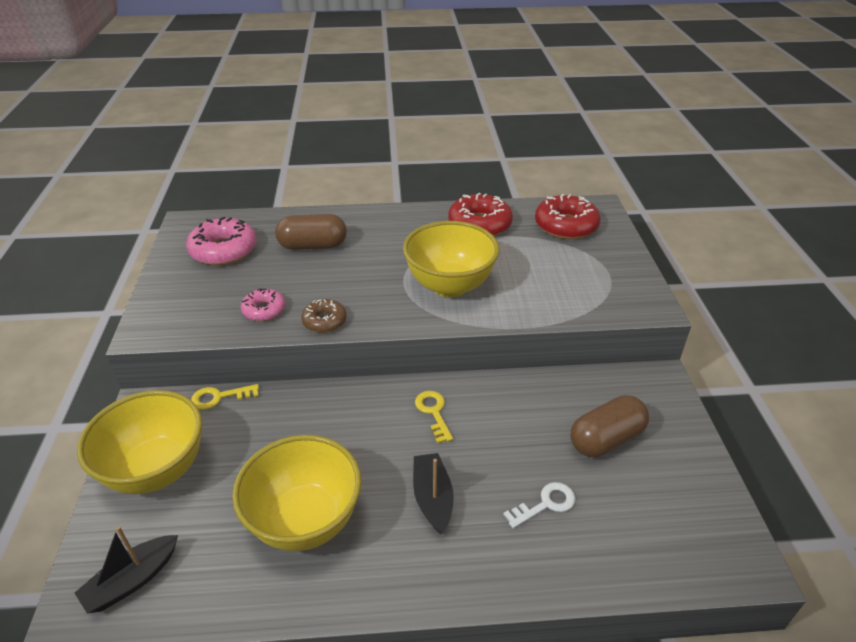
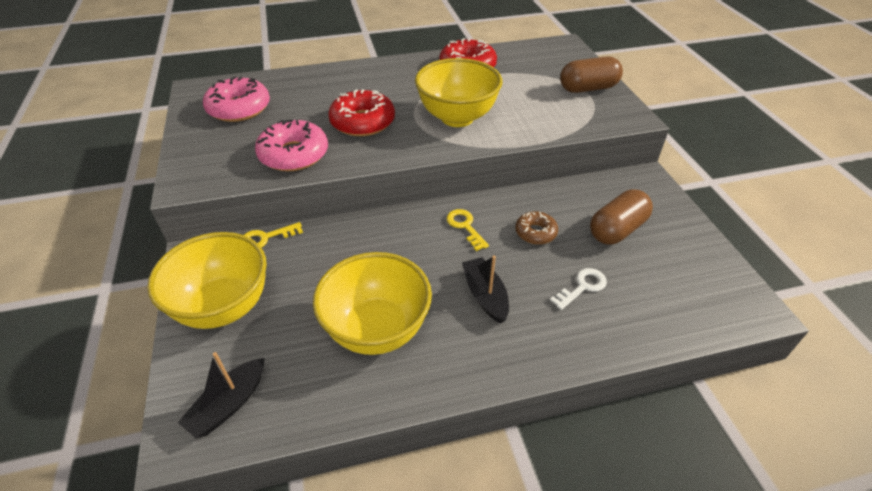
camera: 10 degrees left, 5 degrees up
pink donut [241,288,285,321] -> pink donut [255,119,328,171], size x1.73
brown capsule [275,214,347,250] -> brown capsule moved to [560,57,623,93]
brown donut [301,299,347,333] -> brown donut moved to [515,211,558,244]
red donut [535,194,600,239] -> red donut moved to [328,89,395,136]

